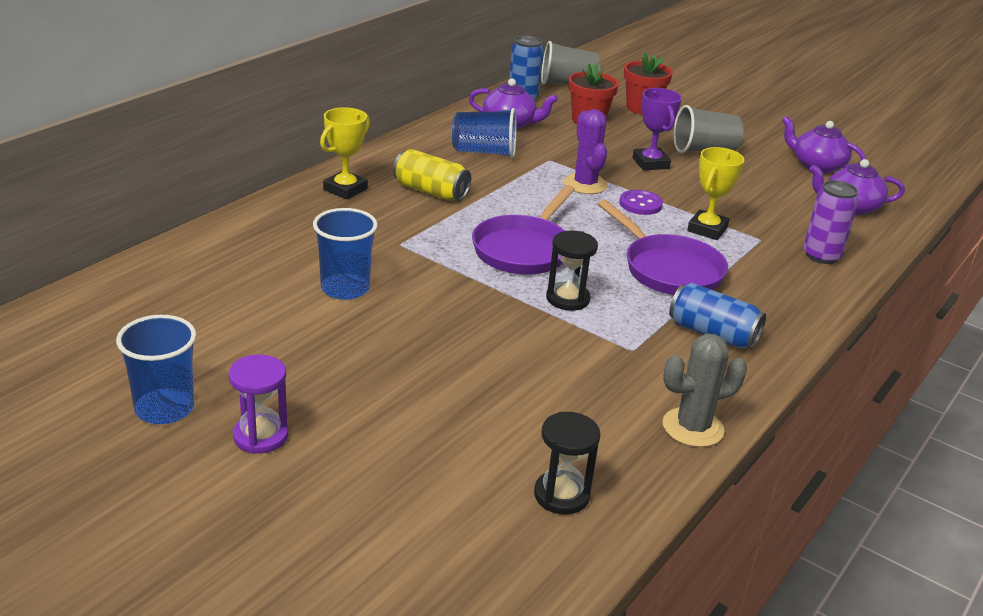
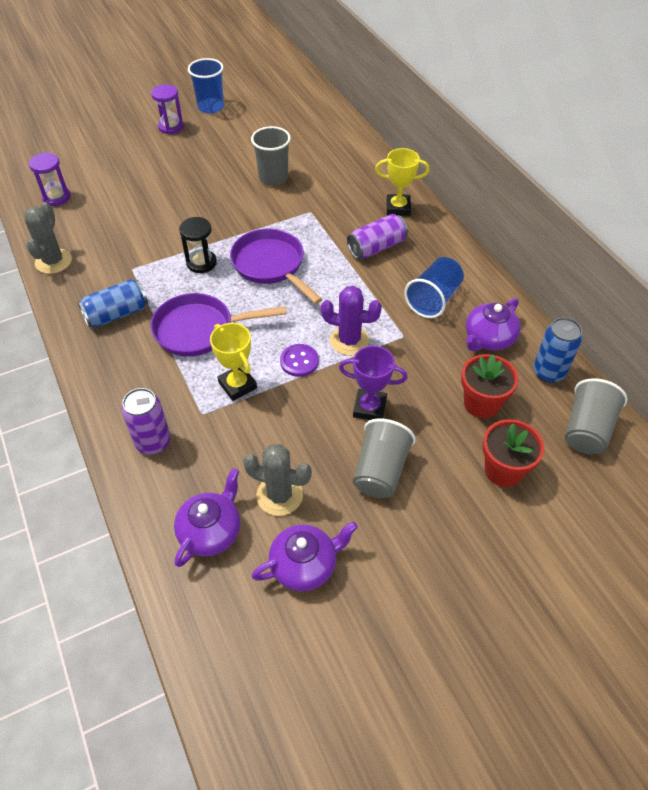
camera: 120 degrees right, 20 degrees up
blue cup [313,208,378,300] -> grey cup [251,126,291,186]
yellow trophy [320,107,370,200] -> yellow trophy turned 60 degrees counterclockwise [375,148,430,216]
yellow can [393,149,471,201] -> purple can [347,214,408,259]
black hourglass [534,412,600,515] -> purple hourglass [29,153,71,206]
none -> grey cactus [243,444,312,516]

